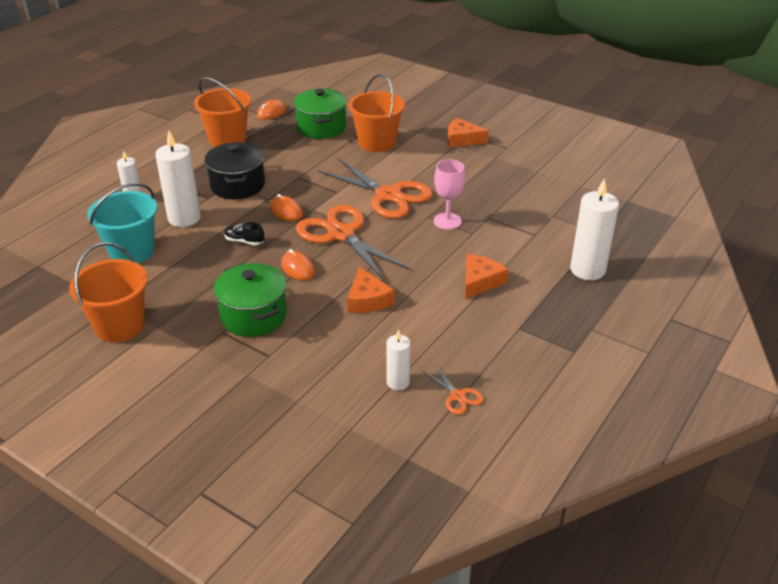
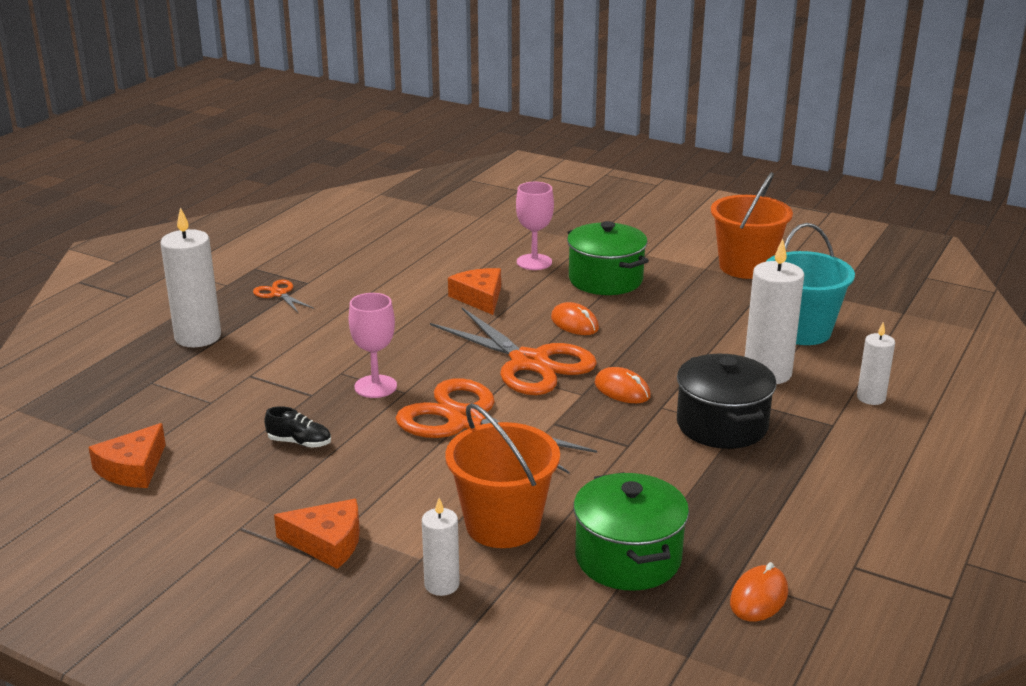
camera: 175 degrees right, 10 degrees down
orange bucket [194,77,251,147] -> none
black shoe [224,222,264,245] -> black shoe moved to [264,406,331,448]
white candle [386,329,411,390] -> white candle moved to [422,498,460,596]
orange scissors [422,364,484,415] -> orange scissors moved to [253,280,314,313]
orange cheese [465,254,508,299] -> orange cheese moved to [88,423,166,488]
none -> pink goblet [516,182,554,270]

